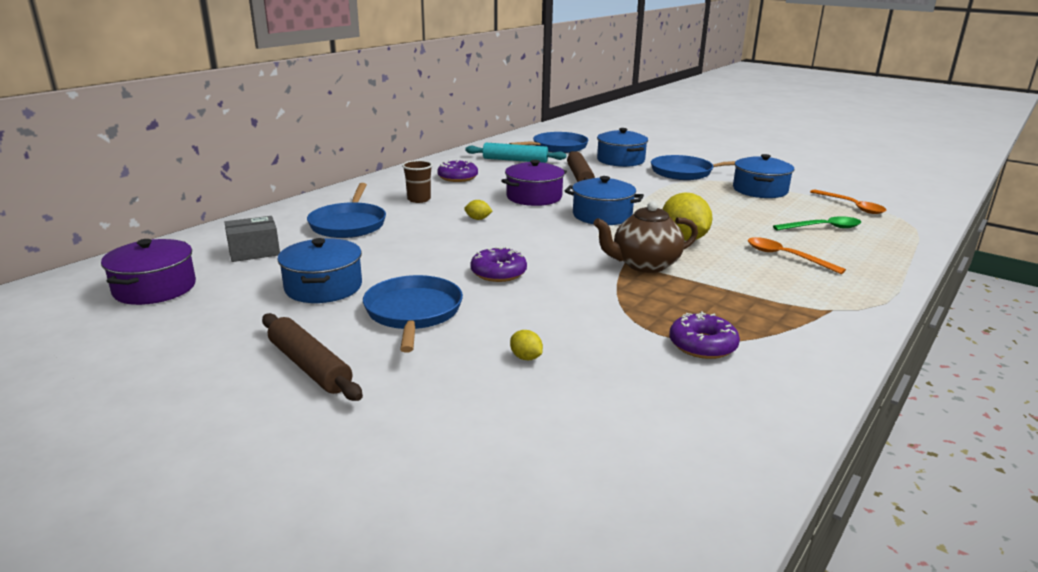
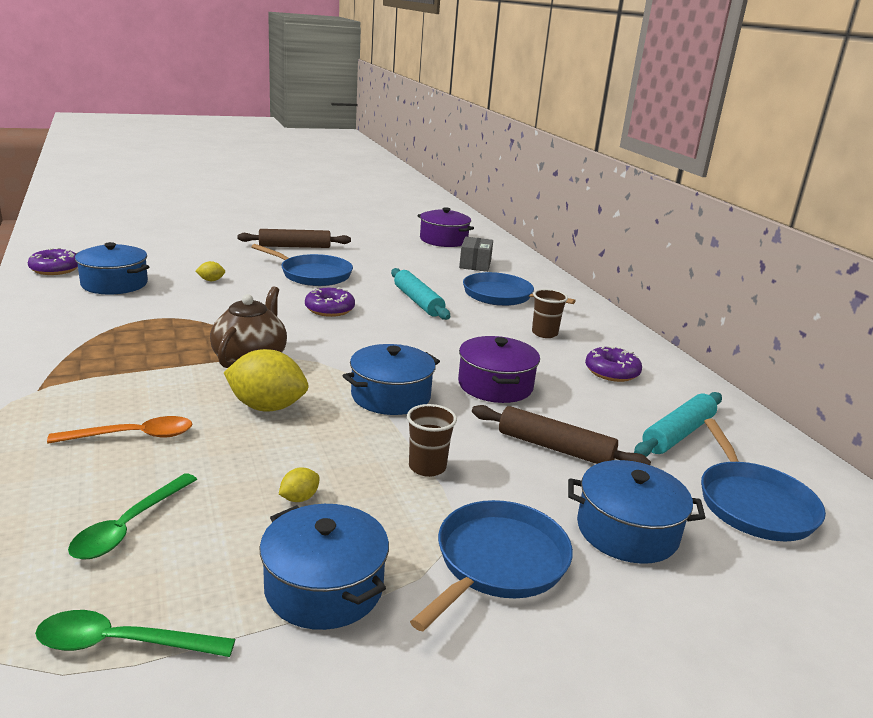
camera: 120 degrees right, 0 degrees up
blue pot [277,238,362,303] -> blue pot moved to [75,242,149,295]
yellow lemon [464,200,492,220] -> yellow lemon moved to [279,467,320,502]
purple donut [669,311,740,359] -> purple donut moved to [28,248,78,275]
orange spoon [810,189,887,214] -> green spoon [35,610,235,657]
none -> turquoise rolling pin [391,268,450,320]
none -> brown cup [407,404,457,477]

